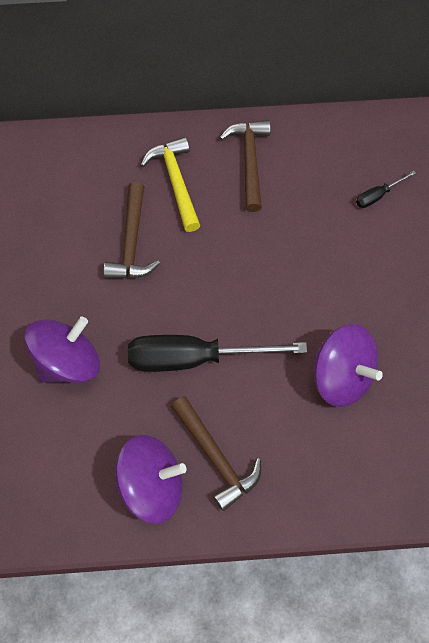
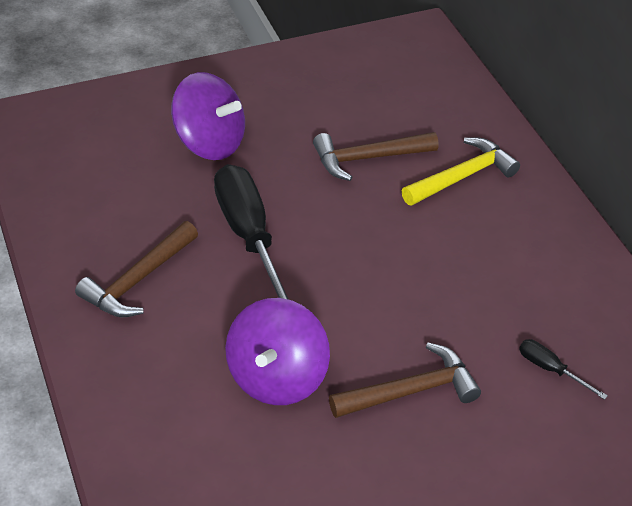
camera: 70 degrees right, 20 degrees down
purple spinning top [115,435,186,524] -> none
brown hammer [219,120,271,212] -> brown hammer moved to [329,343,481,418]

